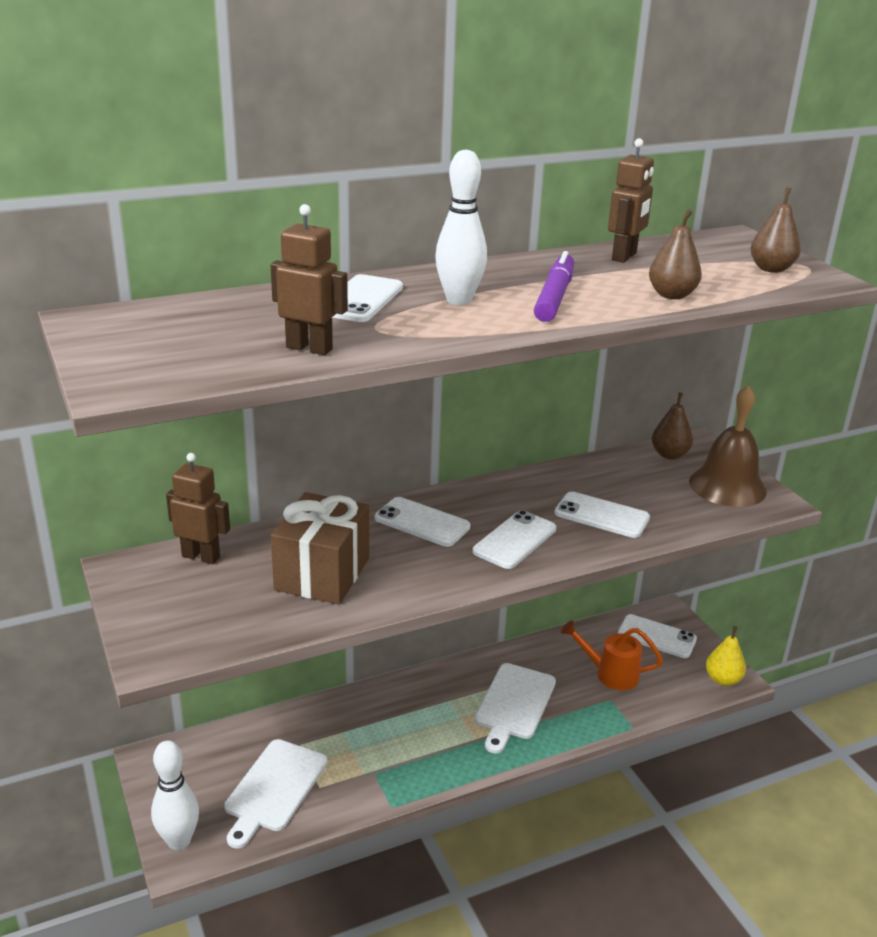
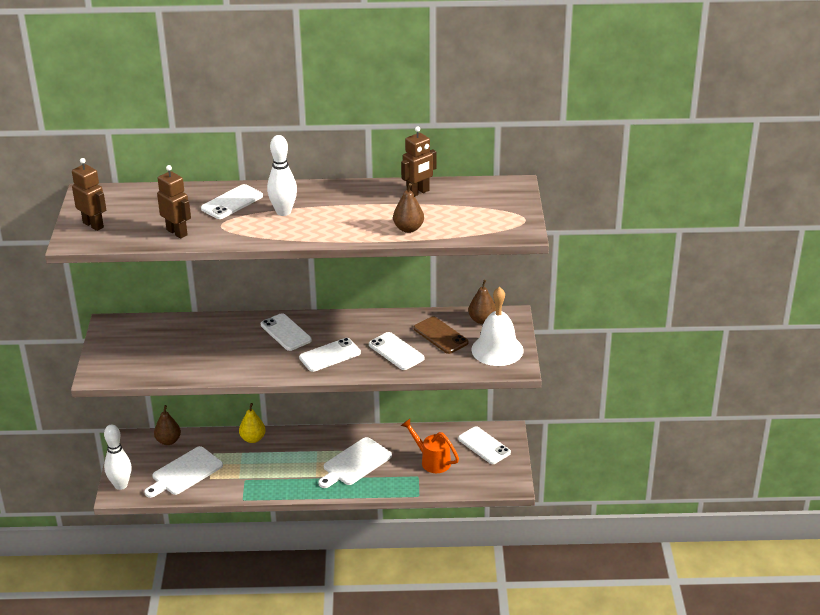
camera: 25 degrees right, 5 degrees up
brown robot [166,453,230,564] -> brown robot moved to [72,158,106,231]
brown gift [271,492,369,605] -> none
purple marker [534,251,574,322] -> none
brown bell [689,385,767,507] -> white bell [471,287,524,366]
yellow pear [706,626,746,686] -> yellow pear moved to [239,403,266,443]
brown pear [750,187,801,273] -> brown pear moved to [154,405,181,445]
none -> brown phone [414,316,469,354]

